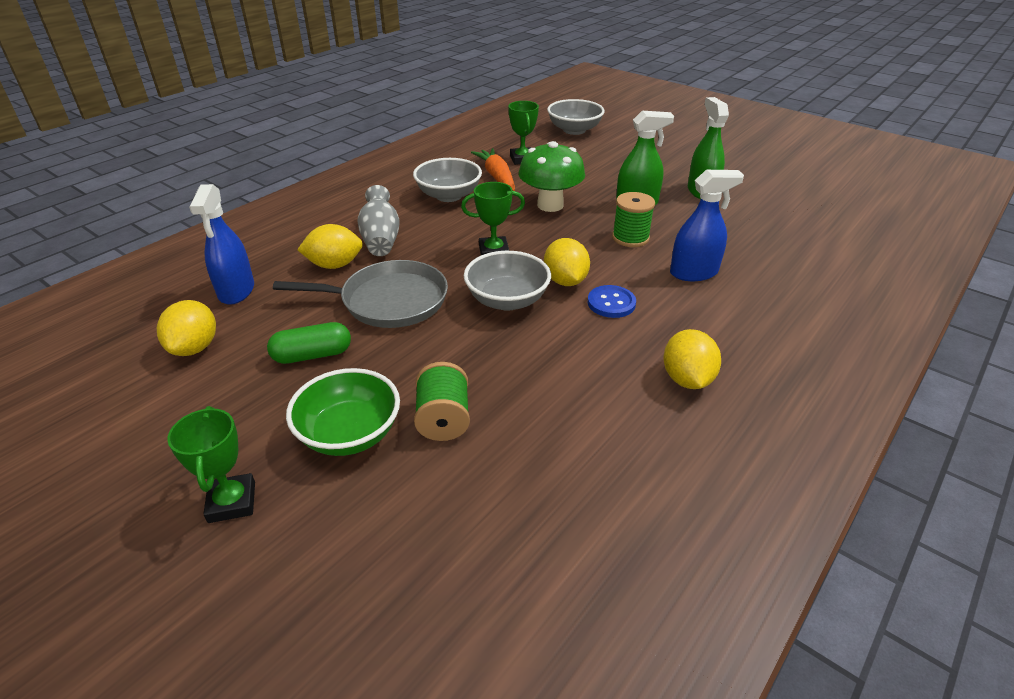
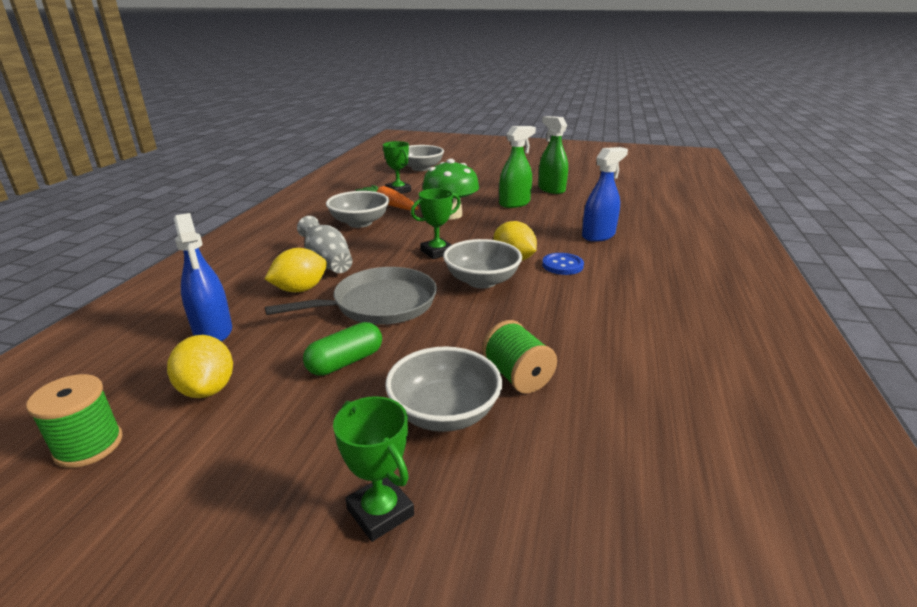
camera: 25 degrees left, 10 degrees down
green bowl [286,368,400,456] -> grey bowl [385,346,502,432]
green spool [612,192,655,247] -> green spool moved to [26,374,123,468]
yellow lemon [663,329,721,389] -> none

